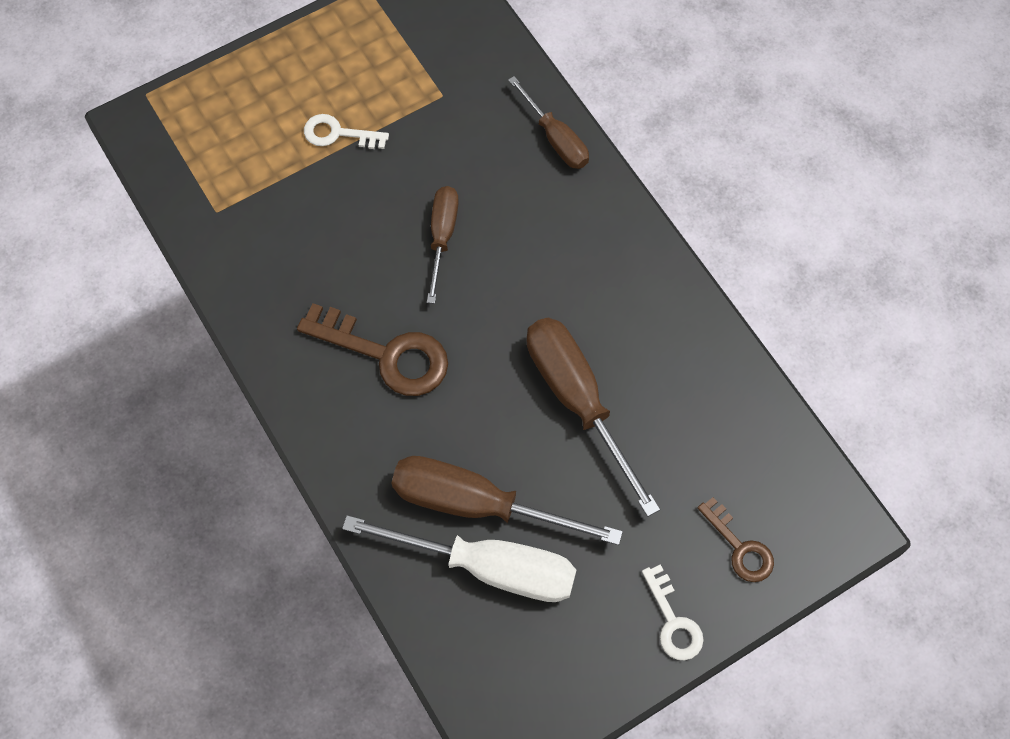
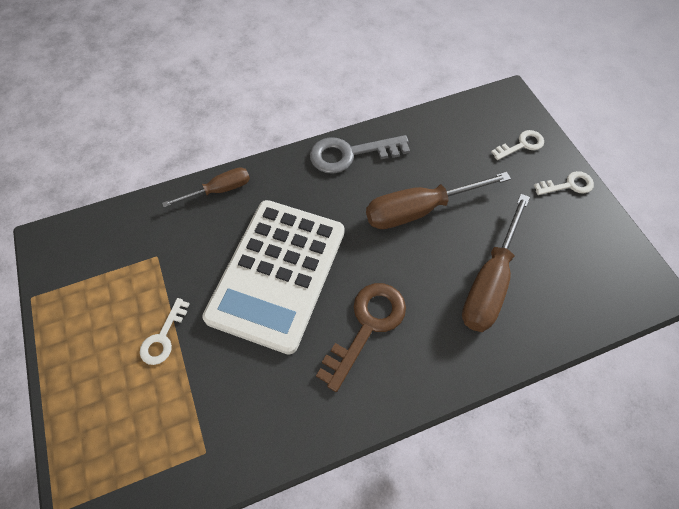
camera: 80 degrees left, 5 degrees down
white screwdriver [342,515,576,602] -> none
brown screwdriver [427,186,459,304] -> white calculator [202,200,344,355]
brown key [697,497,774,582] -> white key [491,130,544,160]
none -> grey key [310,135,410,174]

